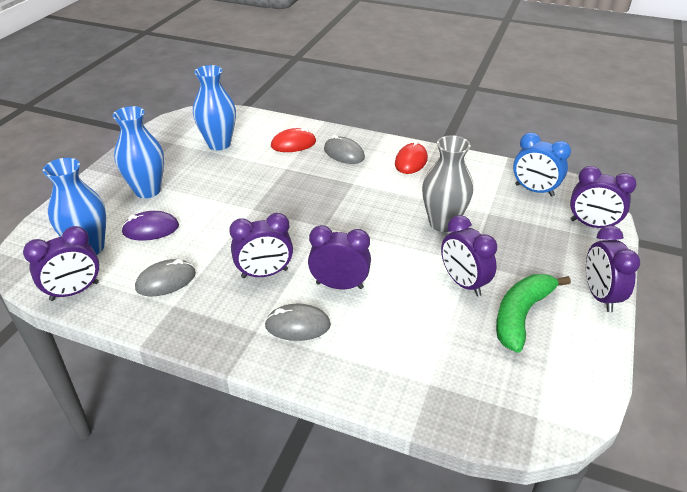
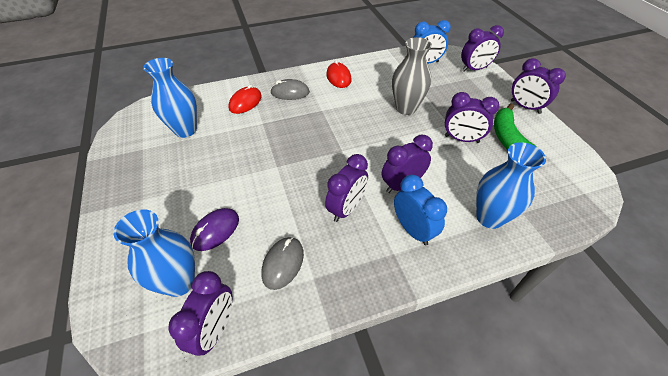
camera: 40 degrees left, 10 degrees up
blue vase [113,106,164,198] -> blue vase moved to [476,142,546,229]
grey mouse [265,303,331,341] -> blue clock [394,175,447,245]

